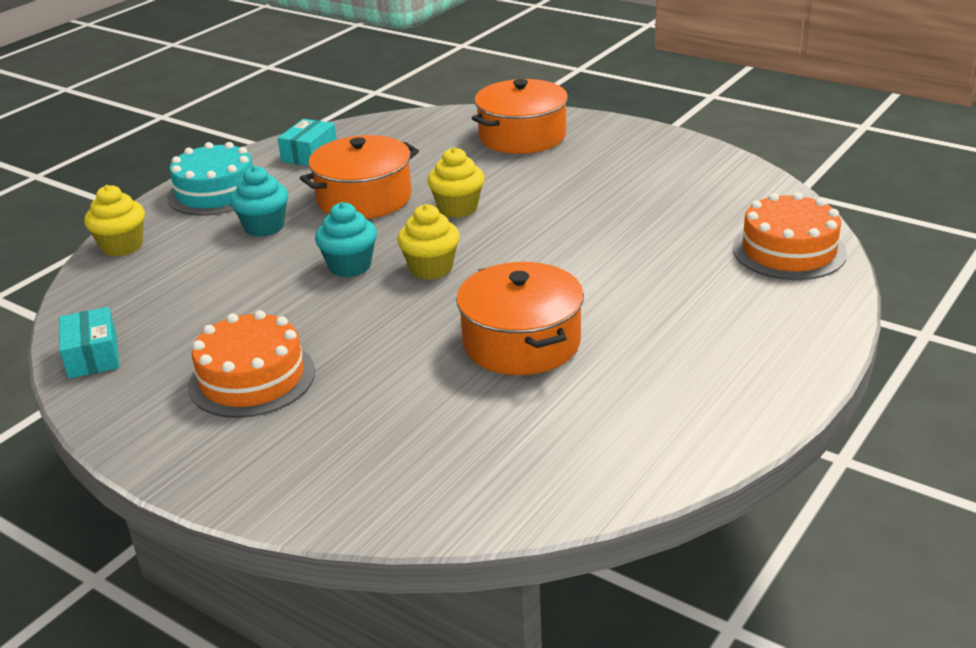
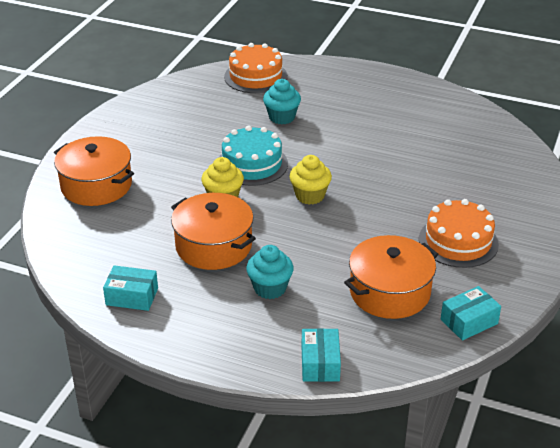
camera: 105 degrees left, 5 degrees up
yellow cupcake [84,185,145,257] -> turquoise box [302,328,341,382]
turquoise cake [167,142,253,216] -> turquoise cake moved to [218,126,288,186]
turquoise cupcake [315,202,377,277] -> turquoise cupcake moved to [263,79,301,124]
orange pot [456,262,584,375] -> orange pot moved to [344,235,438,319]

